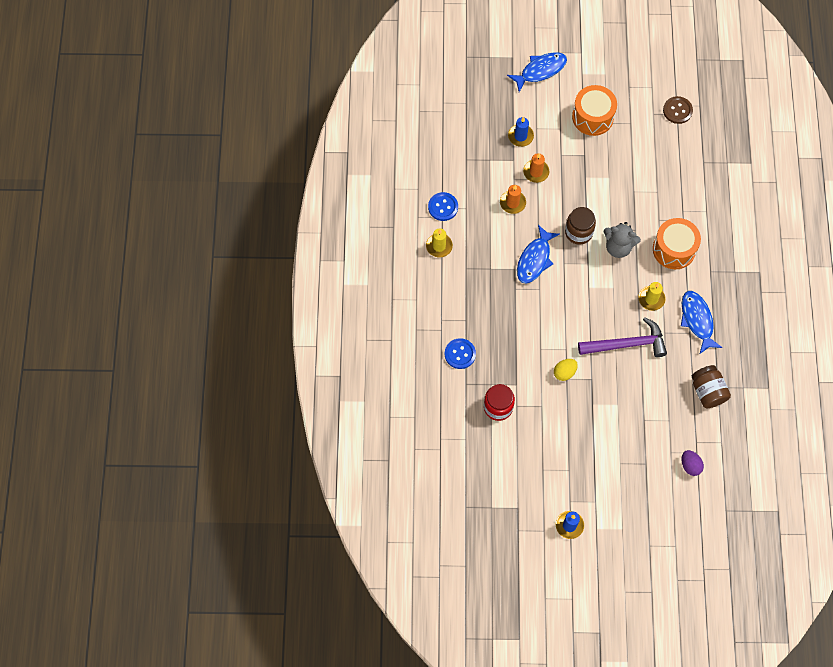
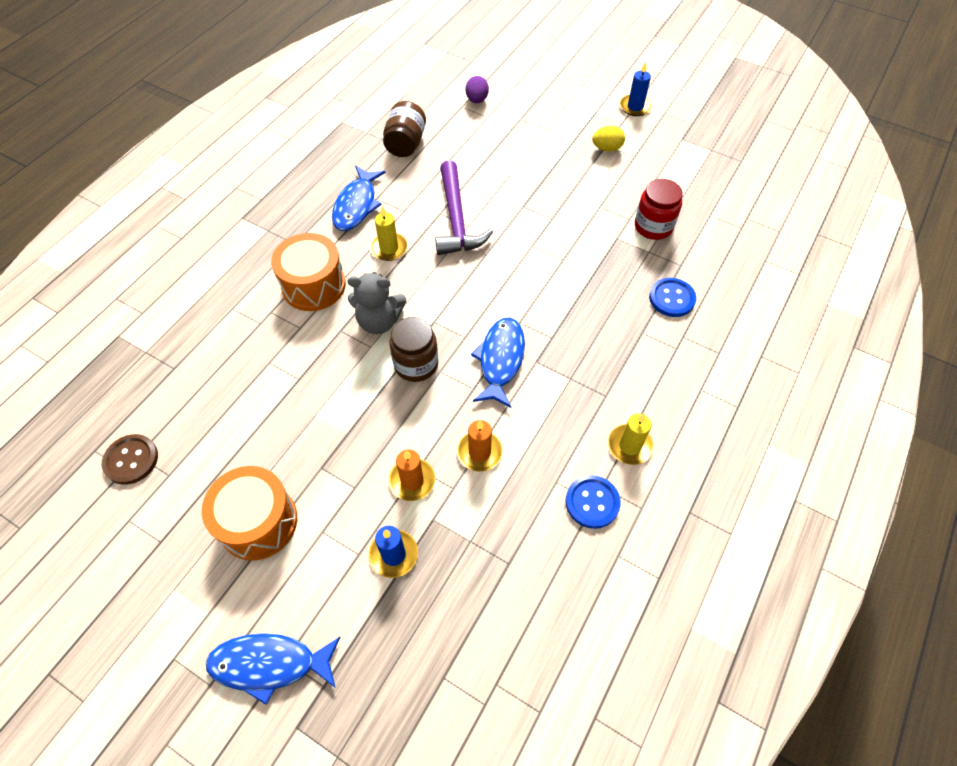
camera: 150 degrees left, 10 degrees down
blue fish [517,225,560,284] -> blue fish turned 45 degrees counterclockwise [471,317,525,408]
yellow egg [554,359,578,381] -> yellow egg moved to [592,126,625,152]
purple hammer [578,317,667,357] -> purple hammer turned 120 degrees counterclockwise [435,160,493,255]
grey teddy bear [603,222,641,258] -> grey teddy bear turned 135 degrees clockwise [348,272,406,334]

